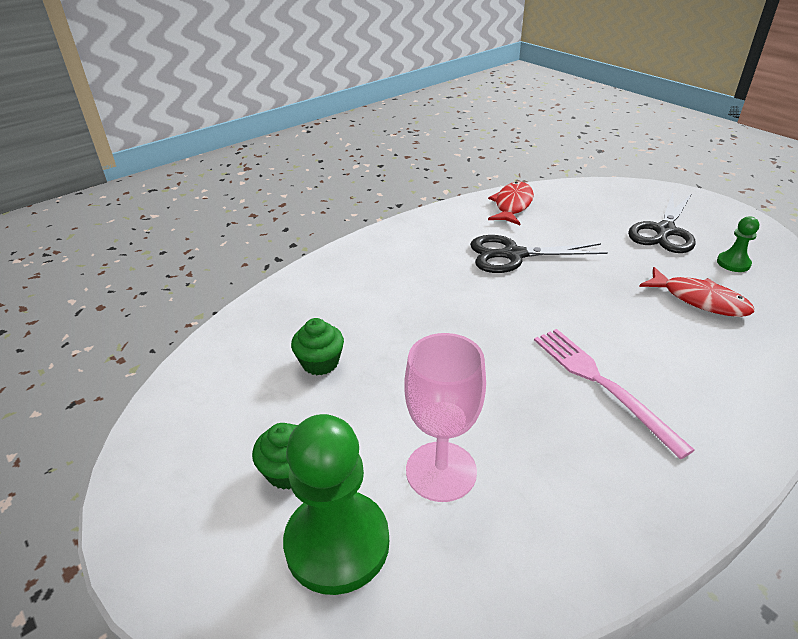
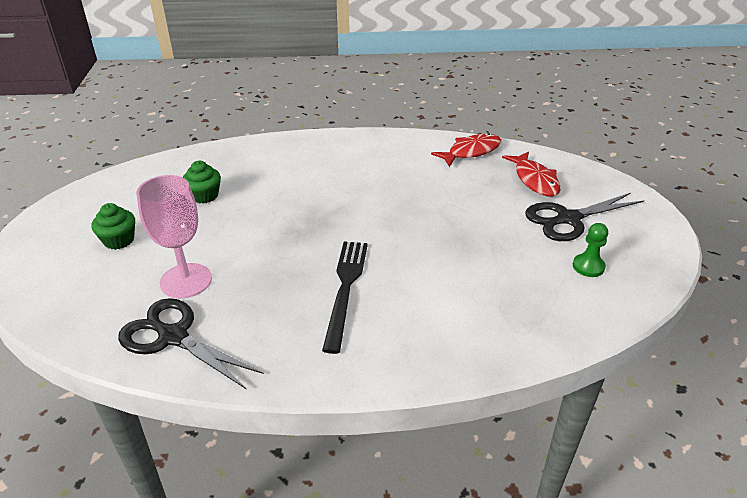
camera: 35 degrees right, 0 degrees up
green pawn [283,414,389,595] -> none
black scissors [470,235,608,273] -> black scissors moved to [118,298,264,390]
pink fork [534,329,695,459] -> black fork [322,241,368,354]
red fish [639,267,755,317] -> red fish moved to [502,152,561,196]

